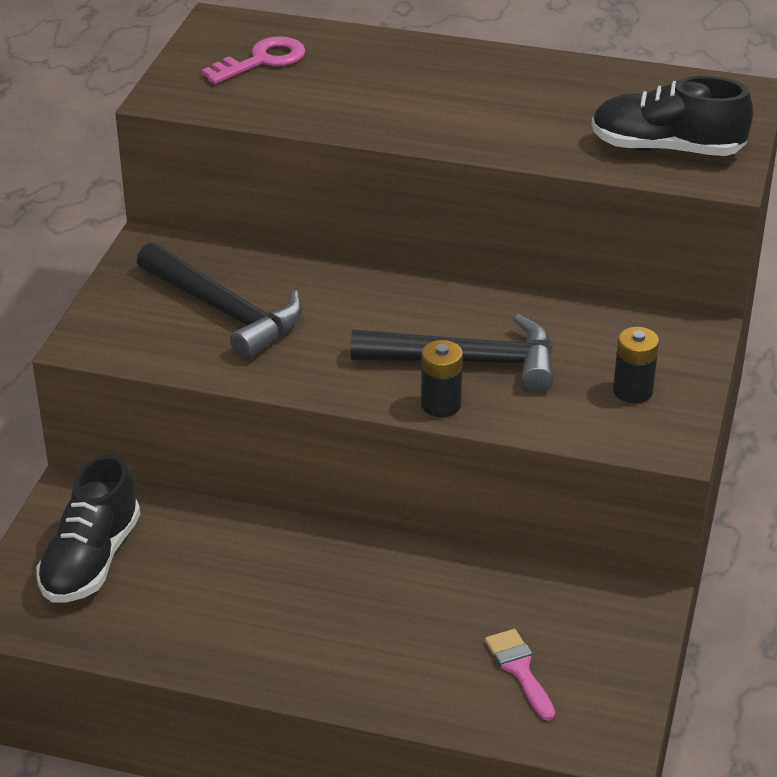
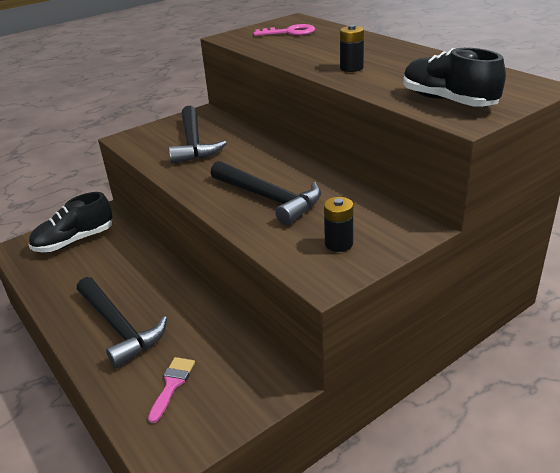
camera: 40 degrees right, 5 degrees down
black battery [421,340,463,417] -> black battery moved to [340,25,364,72]
none -> black hammer [77,277,167,368]

